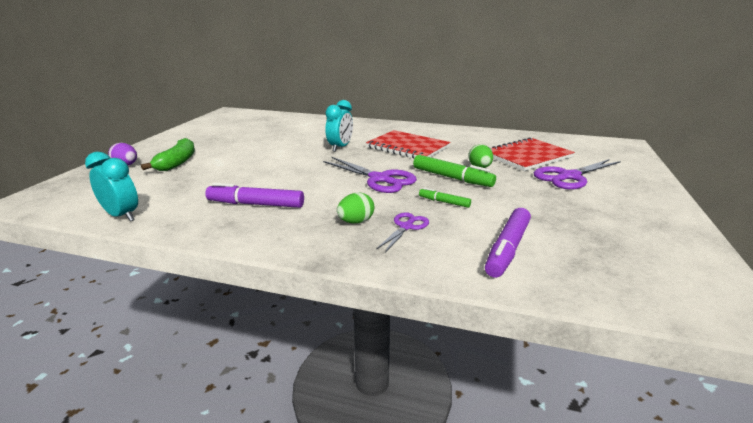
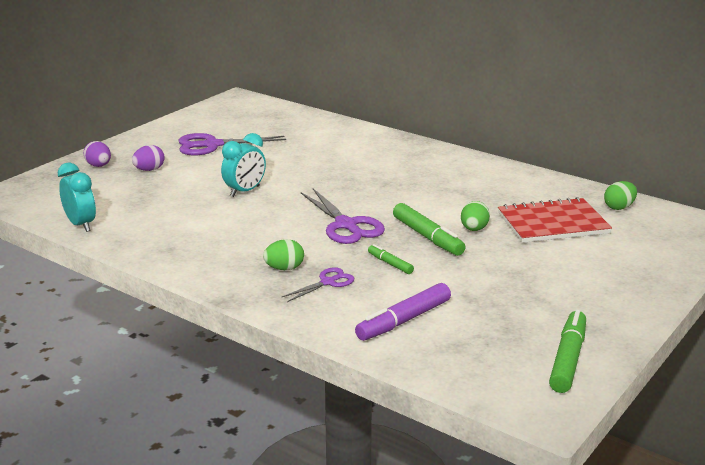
camera: 20 degrees right, 0 degrees up
green banana [141,138,195,171] -> purple egg [132,145,165,171]
purple marker [205,183,304,208] -> none
turquoise clock [325,100,353,152] -> turquoise clock moved to [221,133,266,197]
red notebook [366,130,450,159] -> none
purple scissors [534,159,621,190] -> purple scissors moved to [178,133,286,156]
none -> green marker [549,310,586,393]
none -> green egg [604,181,637,210]

